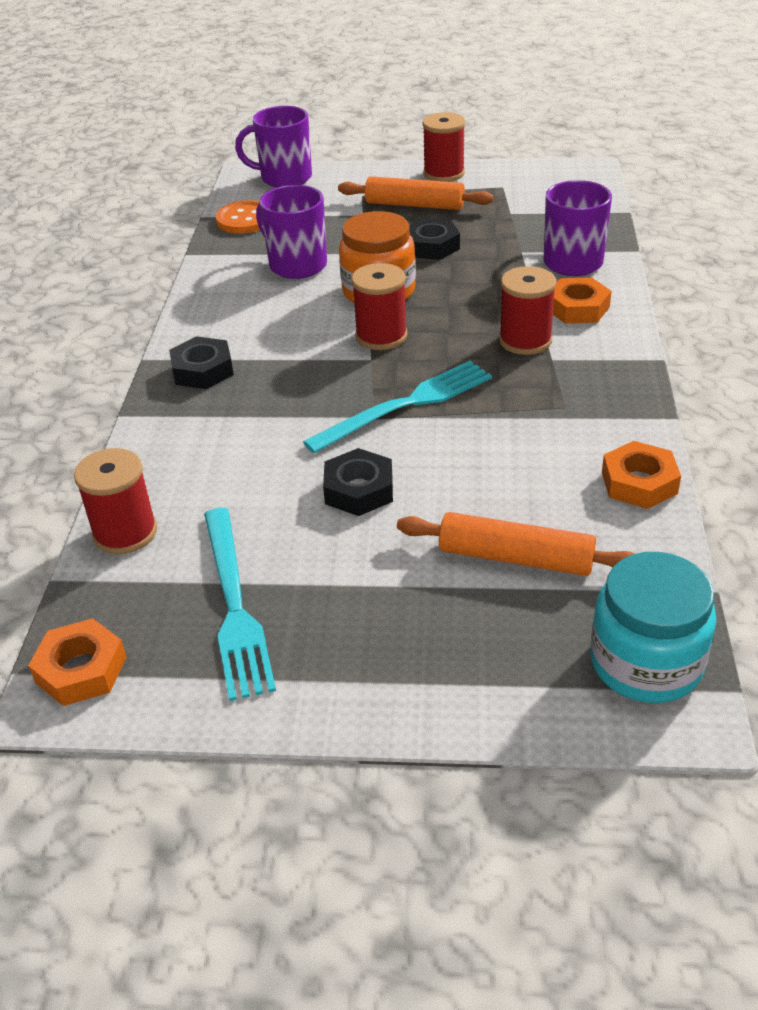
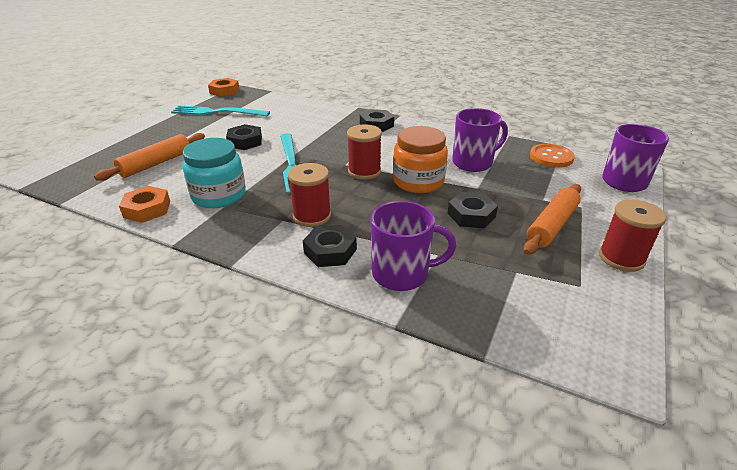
camera: 110 degrees right, 5 degrees down
red spool [74,448,157,554] -> none
orange nut [553,277,612,324] -> black nut [303,225,357,267]
turquoise jar [590,552,717,703] -> turquoise jar moved to [183,138,246,208]

